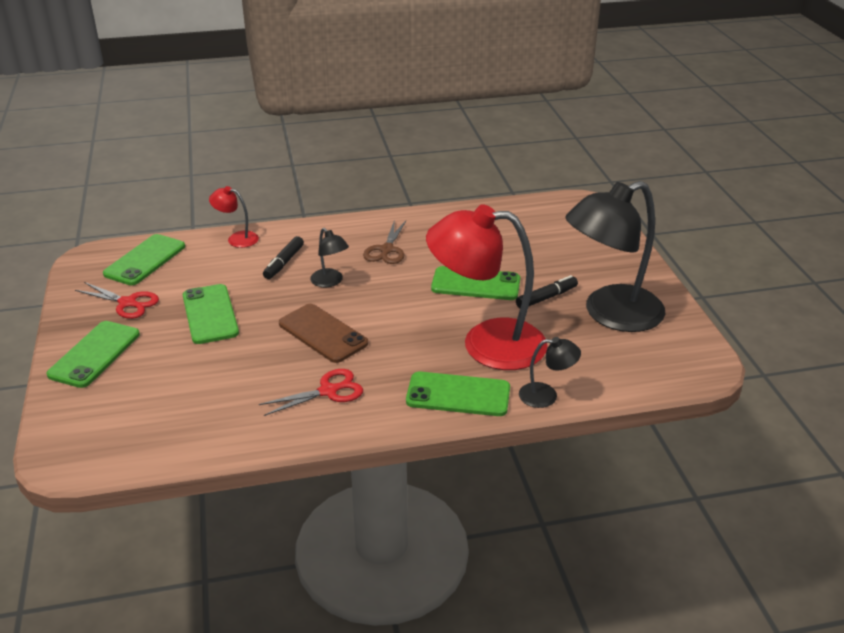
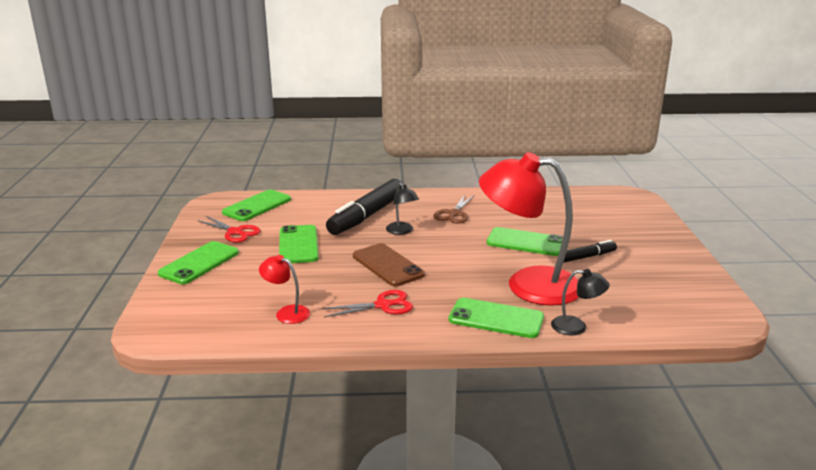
camera: 10 degrees right, 10 degrees down
red lamp [209,186,259,248] -> red lamp moved to [259,255,310,324]
black marker [263,236,304,279] -> black marker [326,179,403,235], size x2.03
black lamp [565,181,665,332] -> none

